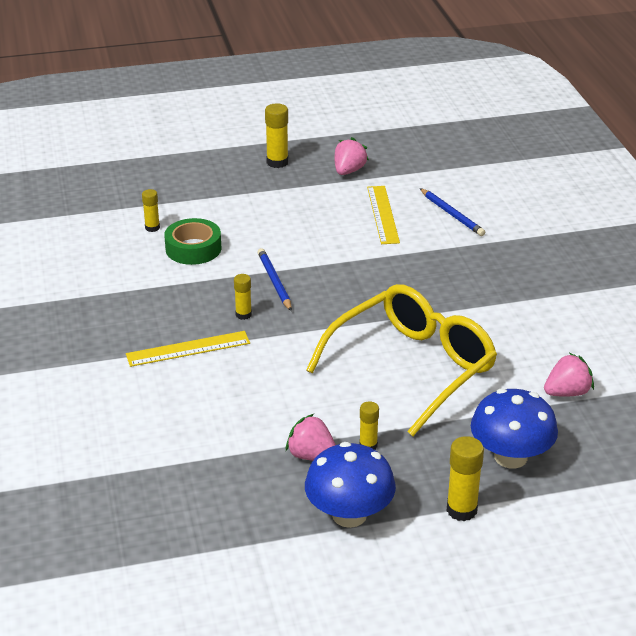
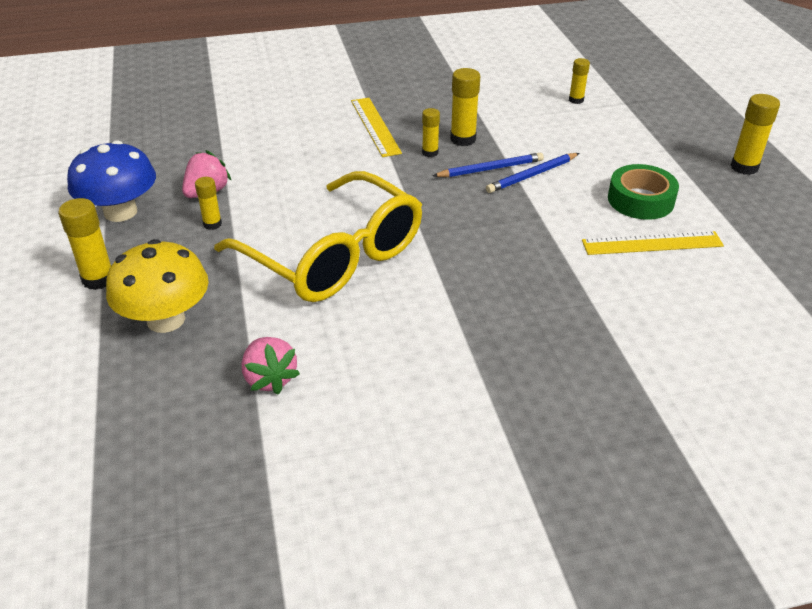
camera: 90 degrees right, 5 degrees up
green tape [164,218,221,265] -> green tape moved to [608,164,679,220]
pink strawberry [335,137,369,175] -> none
blue pencil [420,188,485,236] -> blue pencil moved to [486,153,579,193]
blue mushroom [471,388,558,469] -> yellow mushroom [106,239,209,333]
none -> yellow glue stick [450,68,480,146]

